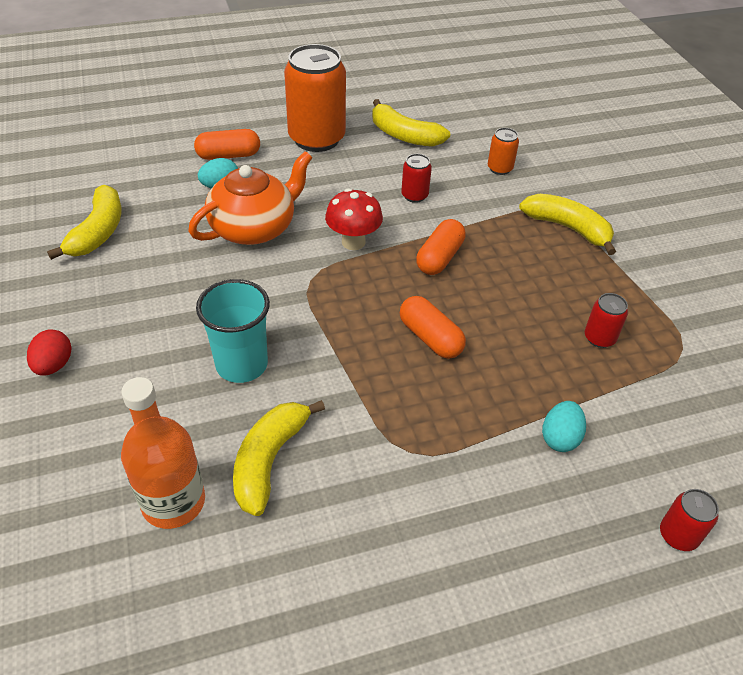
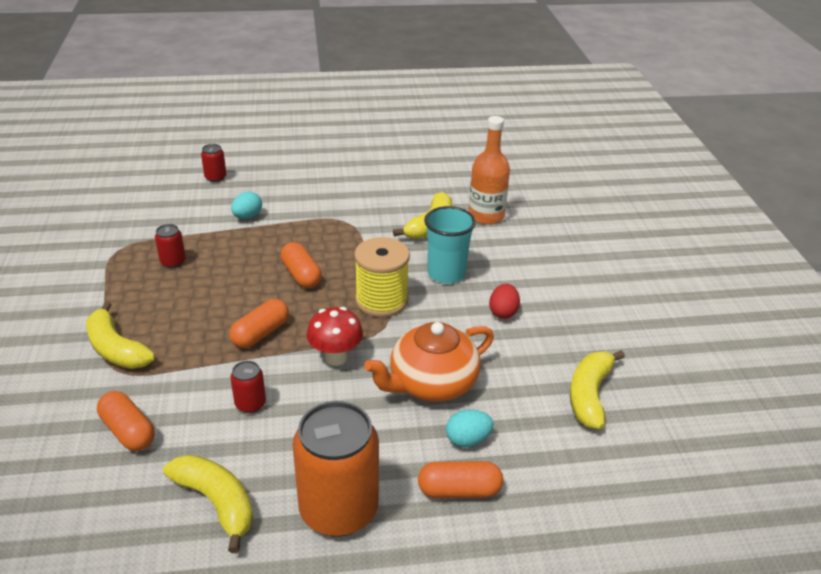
camera: 170 degrees left, 10 degrees down
red egg [27,329,72,376] -> red egg moved to [489,284,520,319]
orange can [488,128,519,175] -> orange capsule [97,391,155,451]
none -> yellow spool [354,237,410,317]

